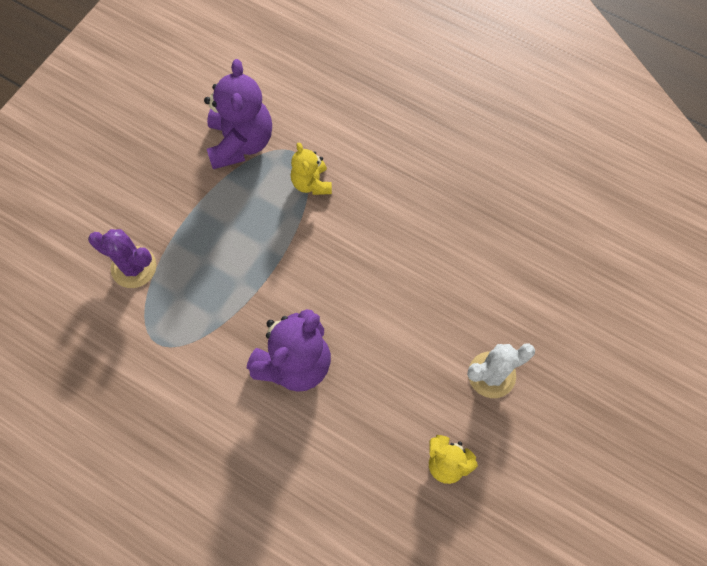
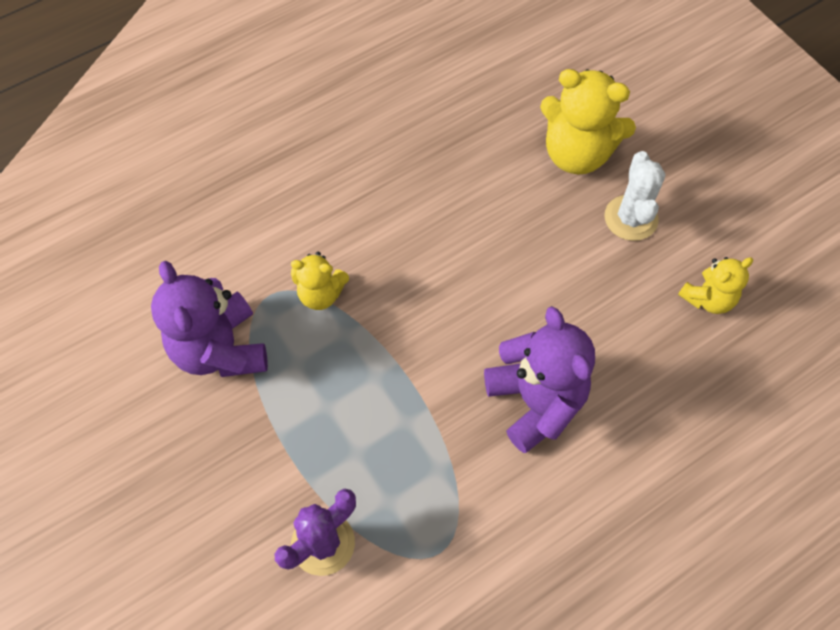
camera: 65 degrees left, 5 degrees down
purple teddy bear [204,59,272,169] -> purple teddy bear turned 135 degrees counterclockwise [151,261,268,377]
none -> yellow teddy bear [540,69,636,174]

